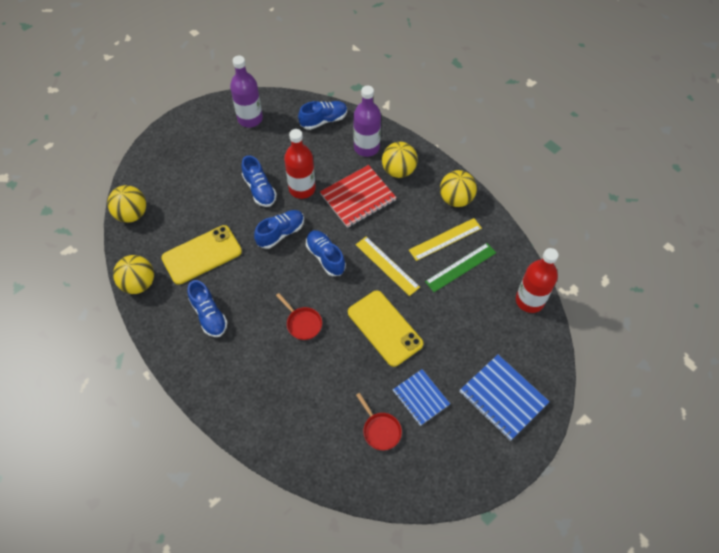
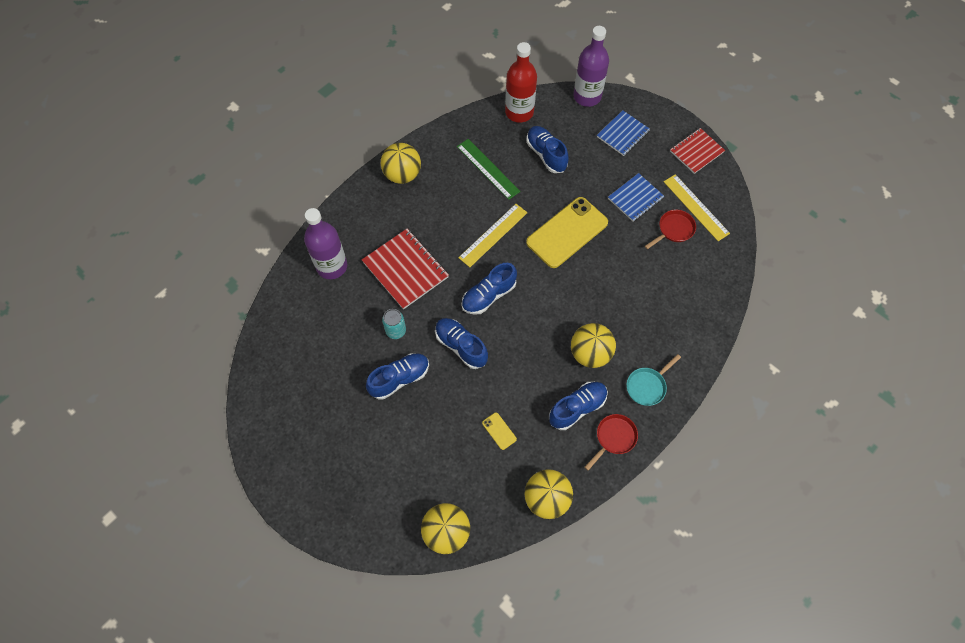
camera: 95 degrees left, 5 degrees up
yellow phone [161,225,242,285] -> yellow phone [482,412,517,450], size x0.40
purple bottle [230,56,263,128] -> purple bottle moved to [573,26,609,107]
red pan [276,293,322,340] -> red pan moved to [585,414,638,471]
red bottle [284,129,316,199] -> turquoise can [382,309,406,339]
blue shoe [298,101,347,130] -> blue shoe moved to [526,126,568,173]
yellow ball [382,142,418,178] -> yellow ball moved to [571,323,616,368]
yellow ruler [409,218,482,261] -> yellow ruler moved to [664,174,730,241]
blue notebook [459,354,550,441] -> blue notebook [597,110,650,156], size x0.66
none -> turquoise pan [626,354,681,406]
none -> red notebook [670,128,725,174]

